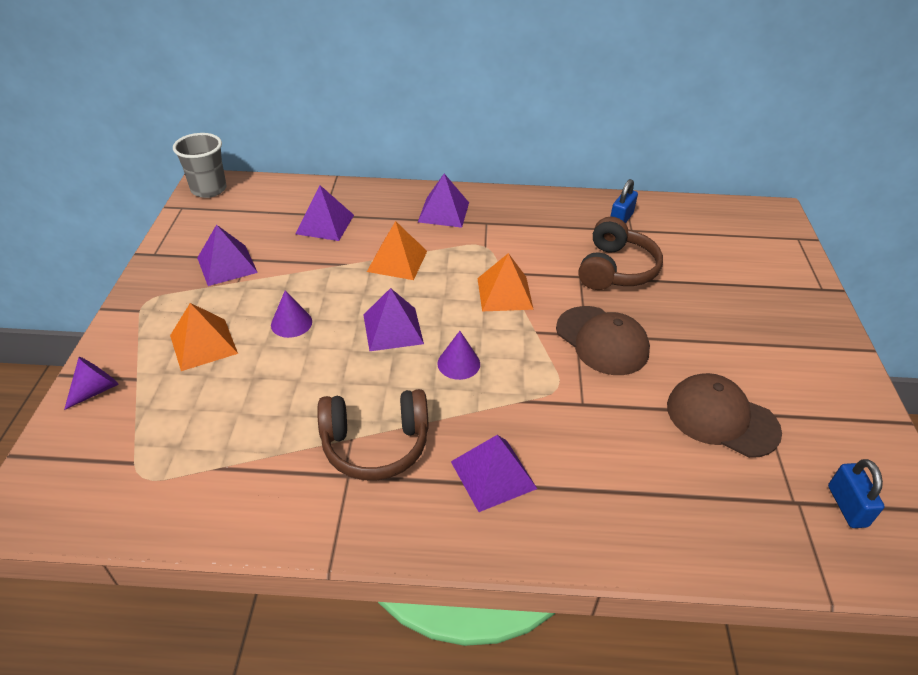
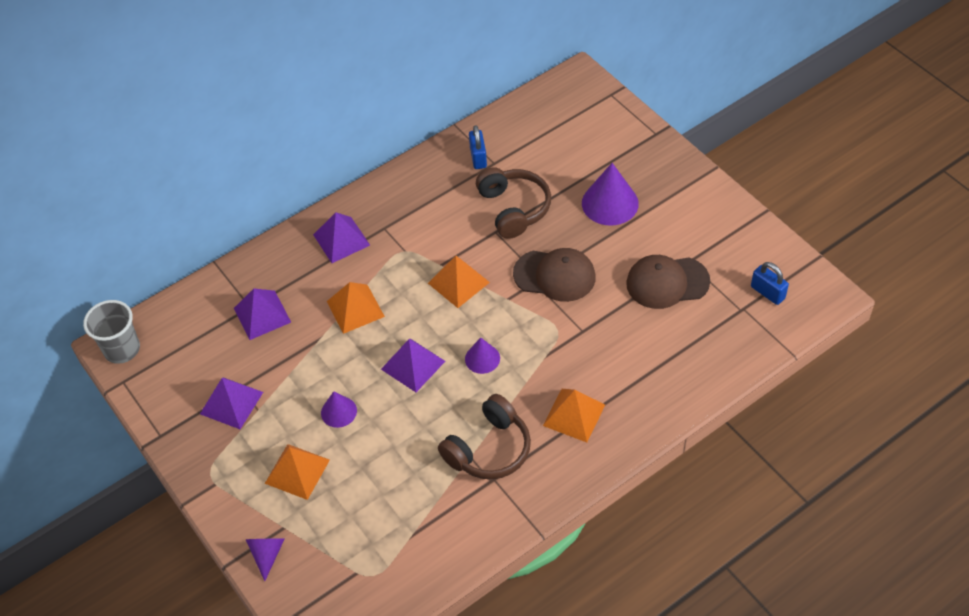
camera: 35 degrees left, 10 degrees up
purple pyramid [451,435,537,512] -> orange pyramid [543,389,605,442]
none -> purple cone [582,163,639,226]

